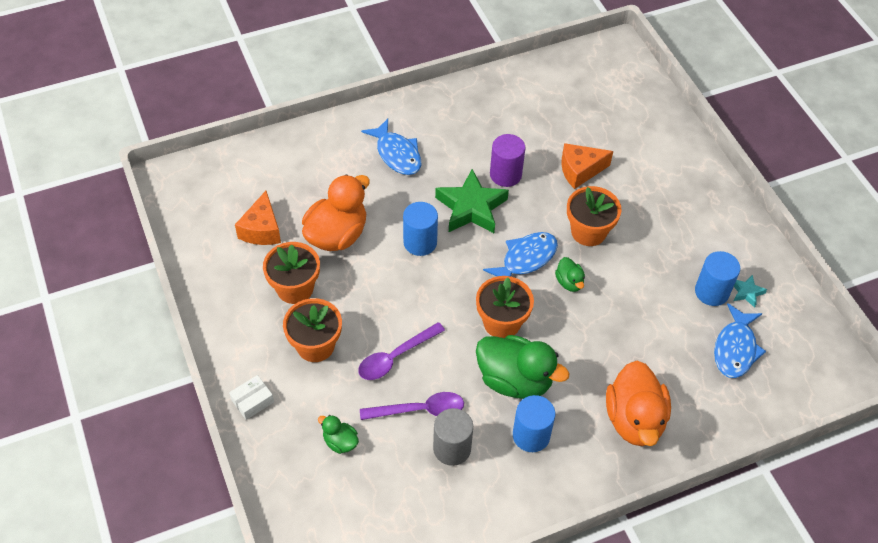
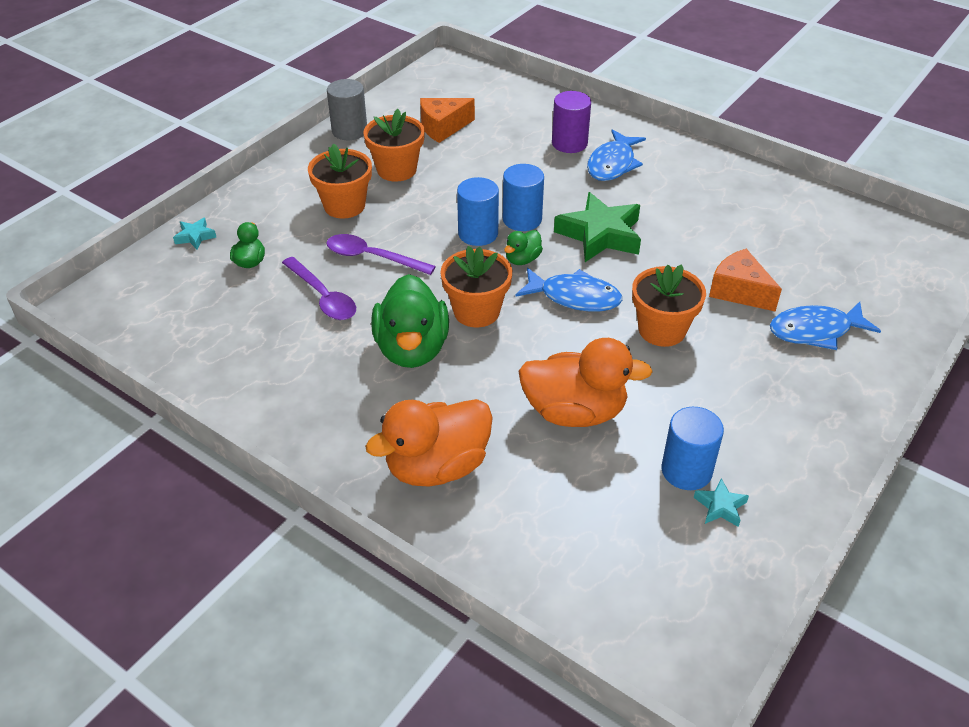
camera: 60 degrees right, 10 degrees down
white box [229,375,274,420] -> none
orange duck [302,174,370,251] -> orange duck moved to [518,338,653,427]
grey cylinder [433,408,473,466] -> grey cylinder moved to [327,79,367,140]
purple cylinder [490,134,525,187] -> purple cylinder moved to [552,91,591,153]
blue cylinder [513,395,555,452] -> blue cylinder moved to [457,177,499,246]
green duck [555,257,585,292] -> green duck moved to [504,230,543,265]
blue fish [714,303,766,378] -> blue fish moved to [770,302,881,350]
none -> turquoise star [173,218,217,249]

